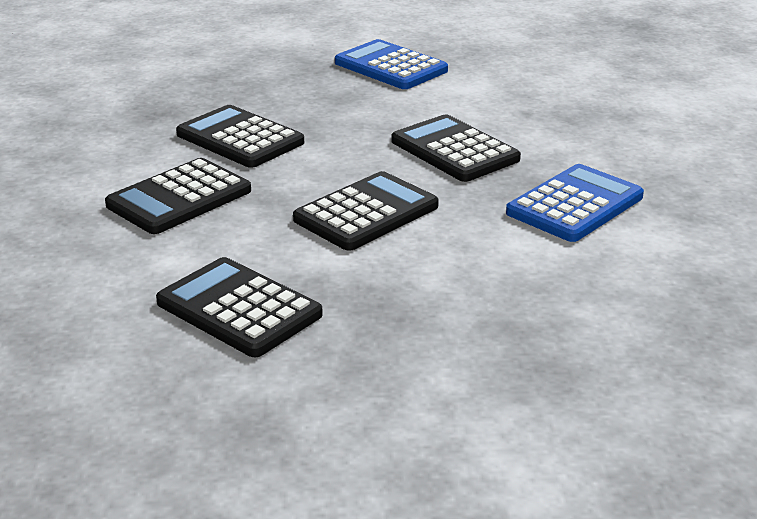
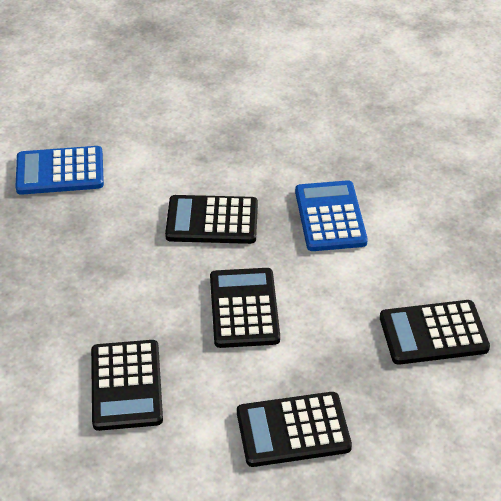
camera: 50 degrees left, 15 degrees up
black calculator [176,105,304,168] -> black calculator moved to [380,300,490,365]

